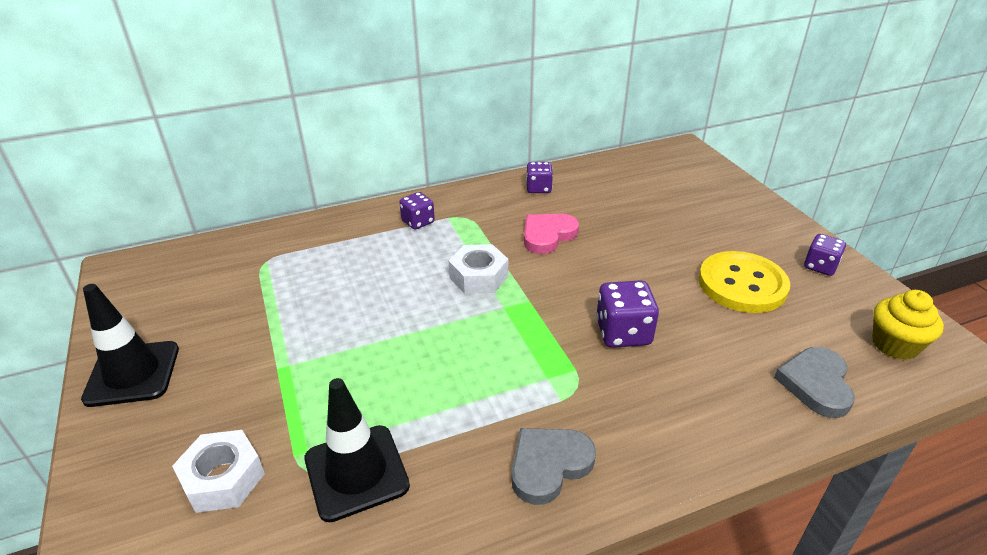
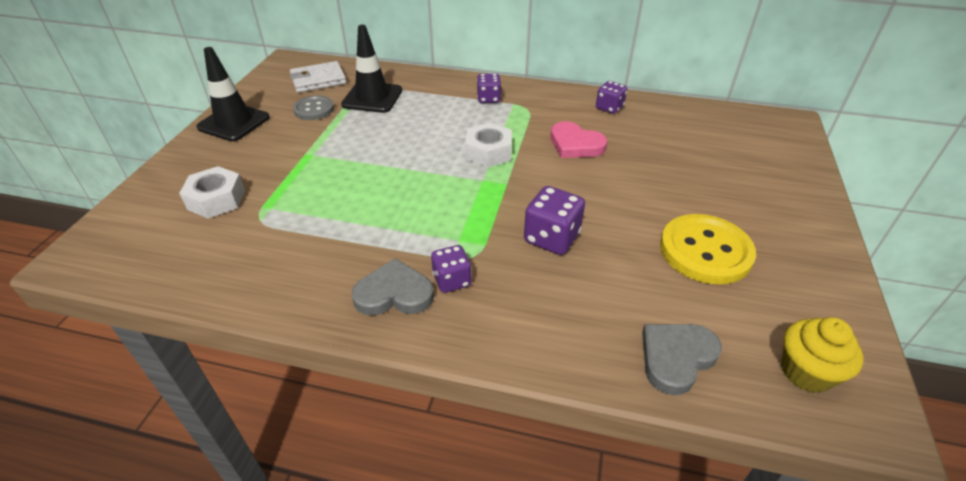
camera: 35 degrees right, 5 degrees up
black traffic cone [305,378,410,522] -> black traffic cone moved to [341,25,402,113]
pink heart [524,214,579,254] -> pink heart turned 135 degrees counterclockwise [550,121,607,158]
purple dice [804,234,846,276] -> purple dice moved to [431,245,472,293]
none -> white wallet [290,61,346,93]
none -> grey button [293,96,334,120]

